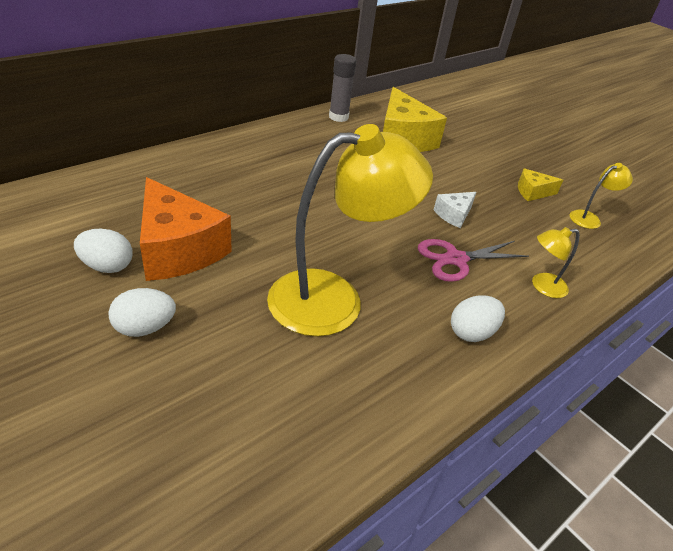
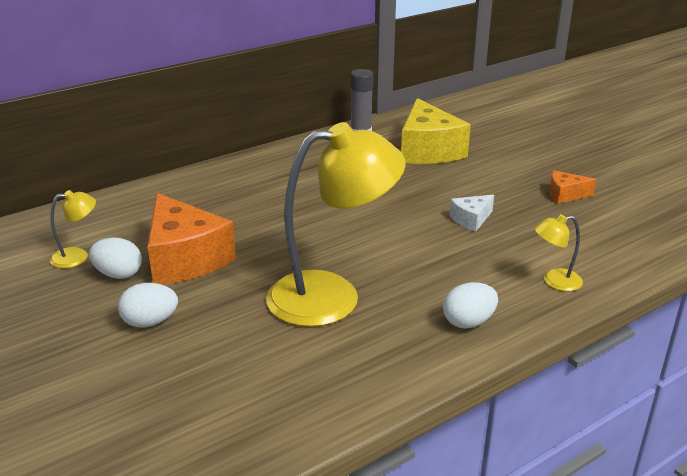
camera: 10 degrees right, 10 degrees down
pink scissors [418,239,529,282] -> none
yellow cheese [518,168,563,201] -> orange cheese [549,170,597,204]
yellow lamp [569,163,633,229] -> yellow lamp moved to [50,190,96,268]

